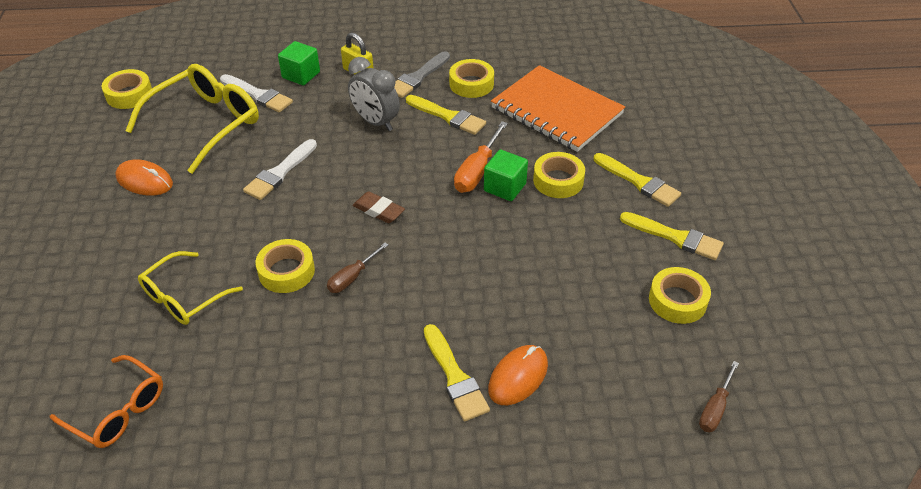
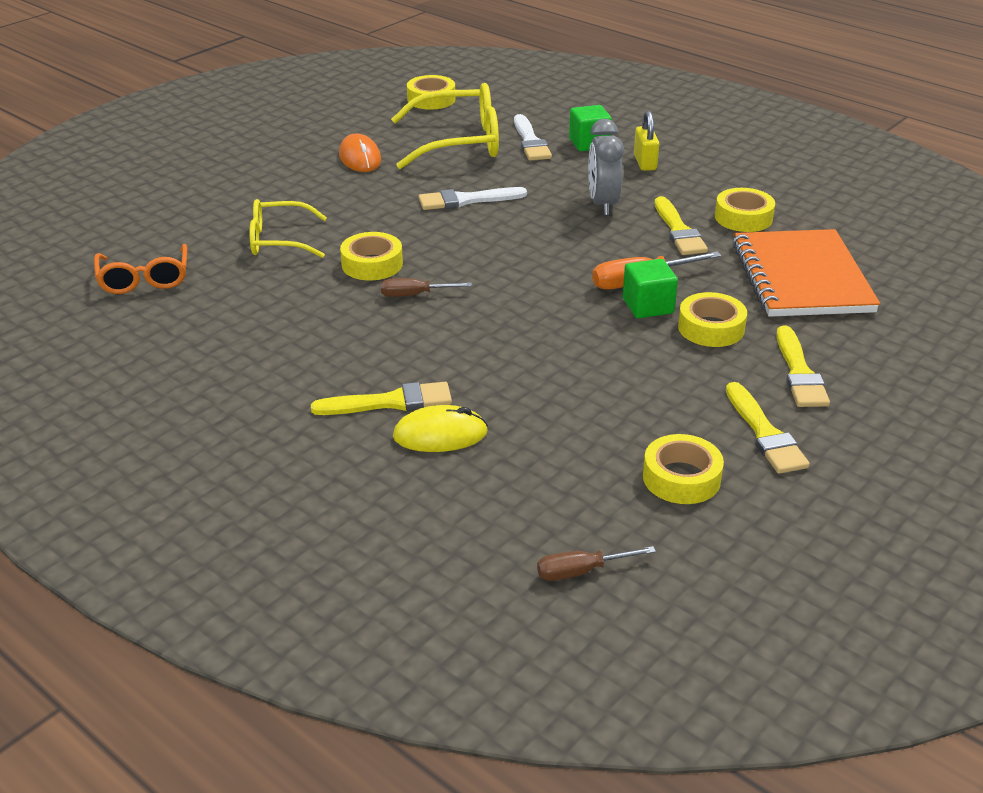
camera: 45 degrees right, 10 degrees down
brown eraser [352,191,405,223] -> none
grey brush [394,51,450,98] -> none
yellow brush [424,324,490,421] -> yellow brush turned 120 degrees counterclockwise [311,382,452,415]
orange mouse [488,345,548,405] -> yellow mouse [393,405,488,452]

